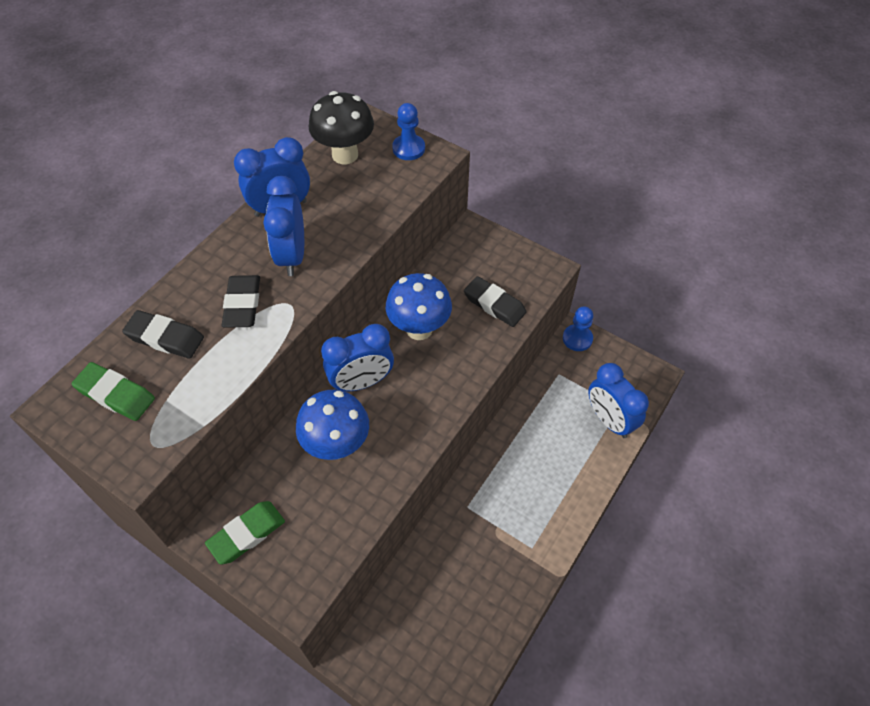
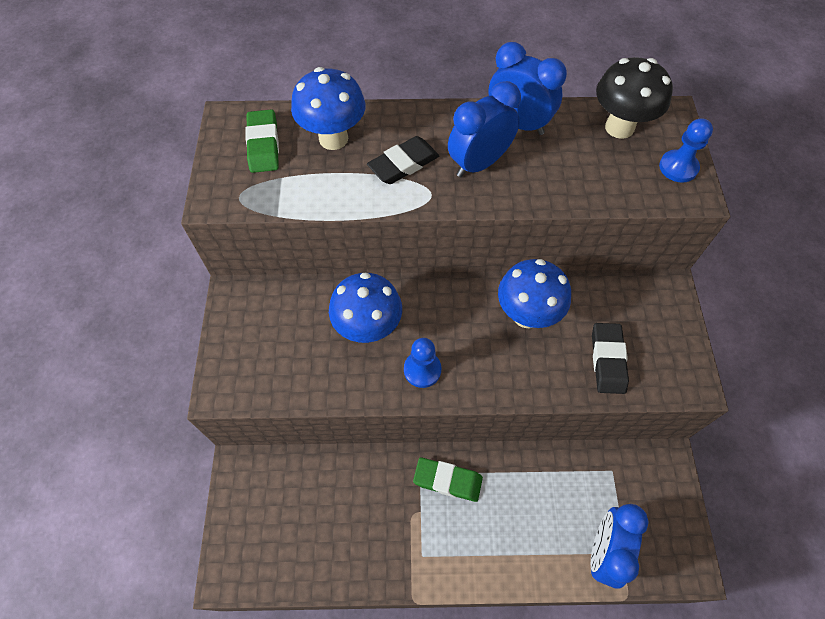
camera: 55 degrees right, 5 degrees up
black eraser [122,310,204,359] -> blue mushroom [291,67,365,150]
green eraser [205,501,285,565] -> green eraser moved to [413,457,483,502]
blue clock [321,324,394,392] -> none
blue pawn [563,307,593,351] -> blue pawn moved to [404,338,441,388]

